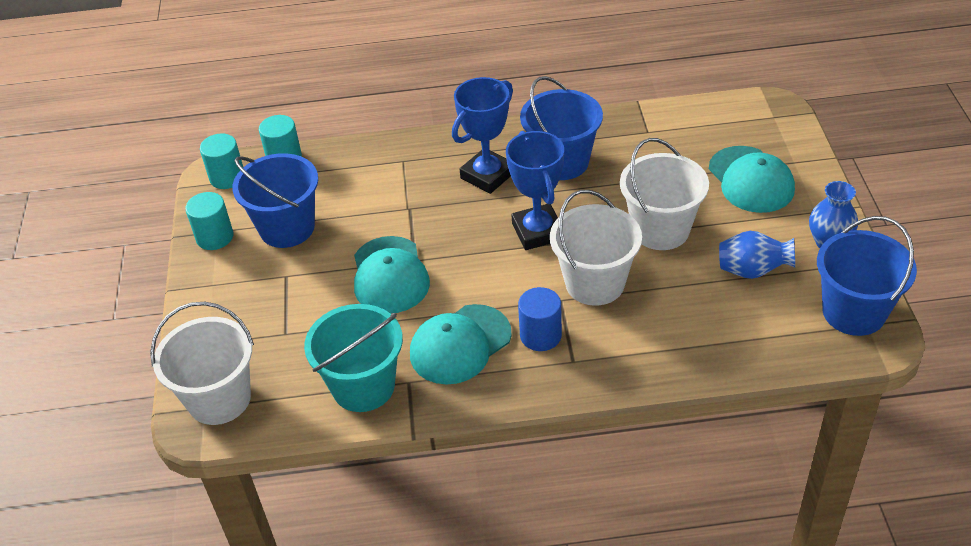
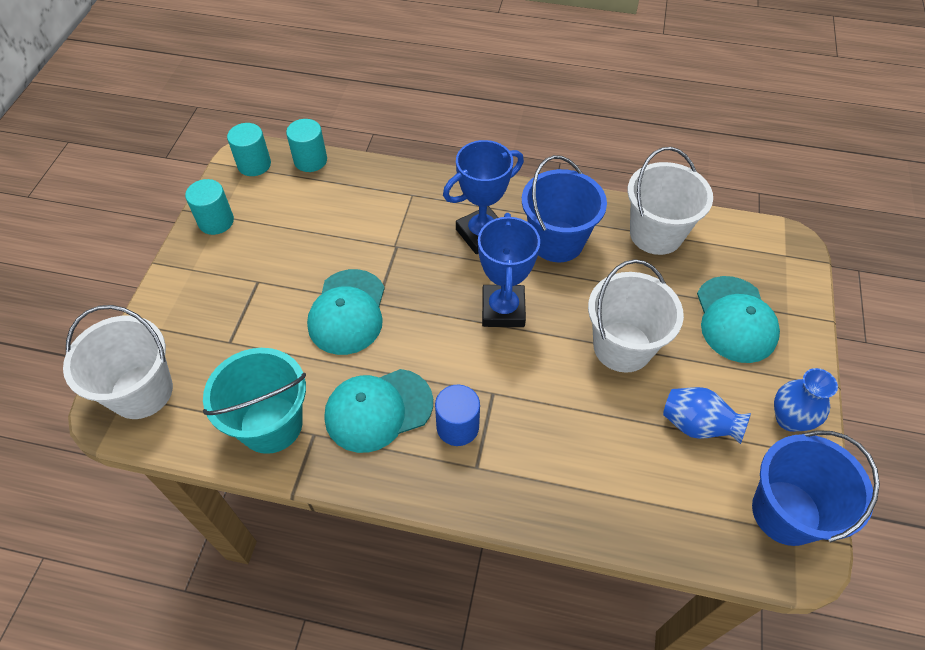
camera: 15 degrees right, 10 degrees up
blue bucket [232,153,318,248] -> none
white bucket [550,190,642,306] -> white bucket moved to [628,147,713,255]

